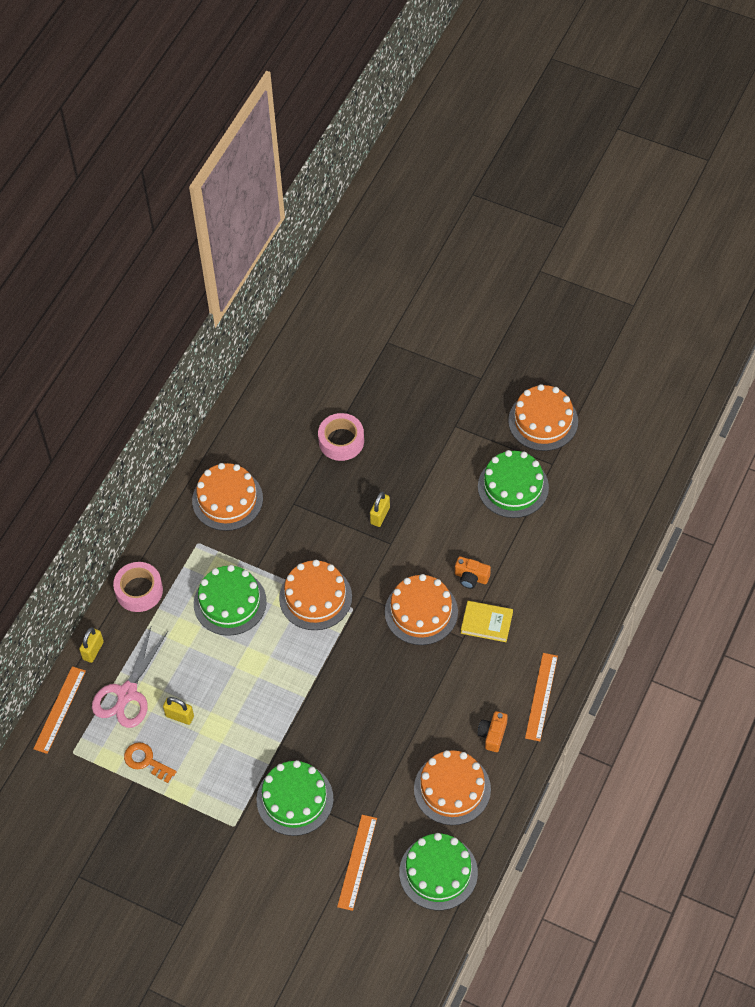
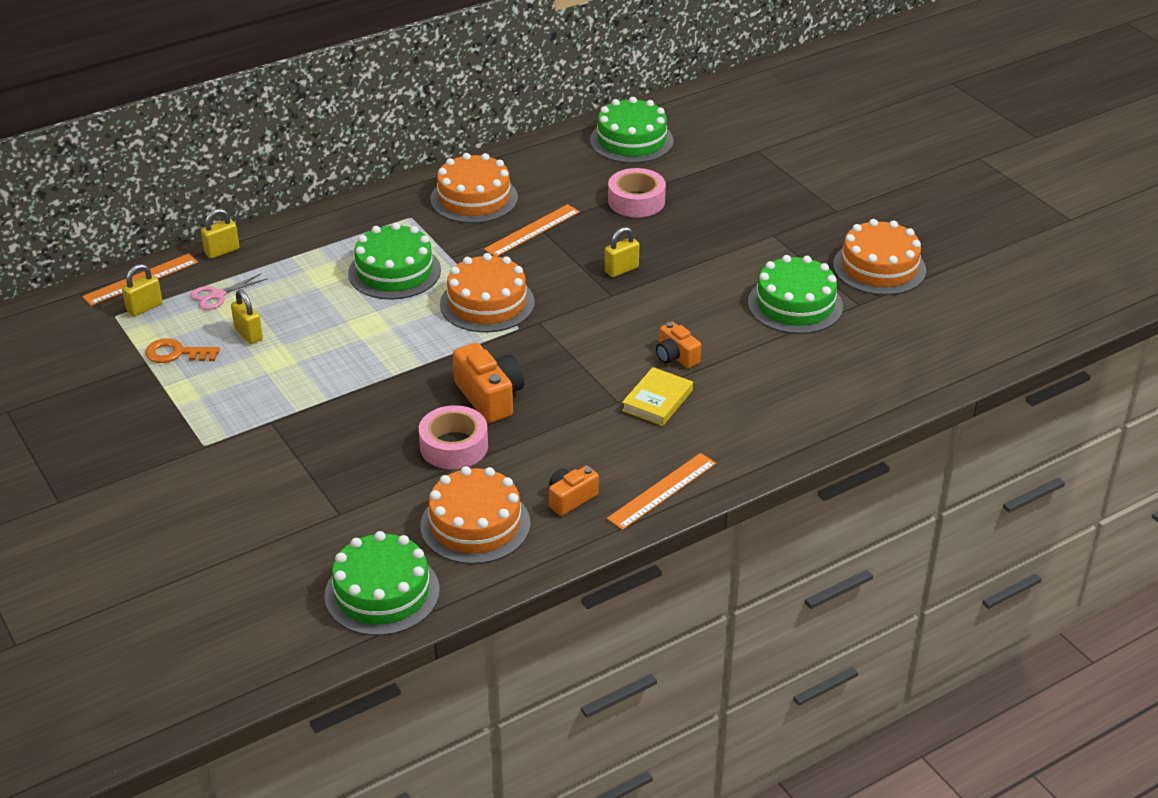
camera: 30 degrees right, 20 degrees down
pink scissors [92,627,168,728] -> pink scissors [190,273,268,310], size x0.55
pink tape [113,562,163,612] -> pink tape moved to [419,405,488,469]
orange key [124,742,177,783] -> orange key turned 60 degrees counterclockwise [145,338,220,363]
green cake [256,760,333,836] -> green cake moved to [590,97,674,163]
orange ruler [337,815,377,911] -> orange ruler moved to [484,204,580,257]
orange cake [385,574,458,645] -> none
yellow book [461,601,513,642] -> yellow book turned 75 degrees clockwise [622,367,693,426]
none -> yellow padlock [122,264,163,316]
none -> orange camera [453,343,524,423]

